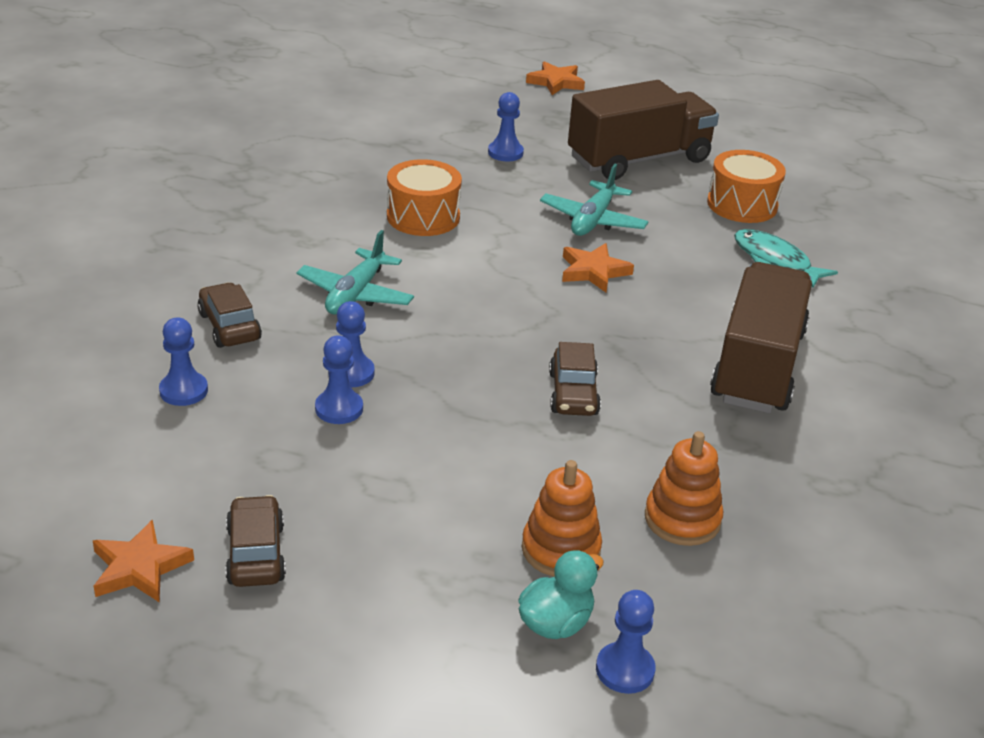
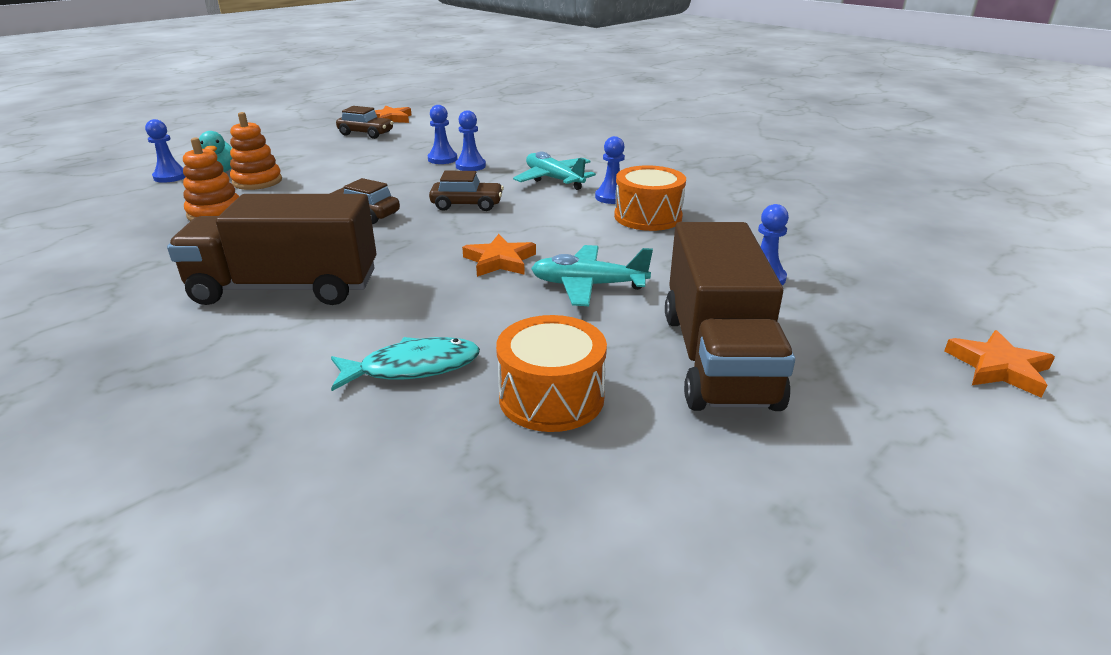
camera: 120 degrees right, 5 degrees down
blue pawn [159,317,208,406] -> blue pawn moved to [595,136,625,204]
brown car [198,283,262,348] -> brown car moved to [429,171,504,211]
turquoise plane [540,164,649,236] -> turquoise plane turned 45 degrees counterclockwise [531,245,653,306]
brown truck [710,262,812,413] -> brown truck turned 135 degrees clockwise [167,194,377,305]

